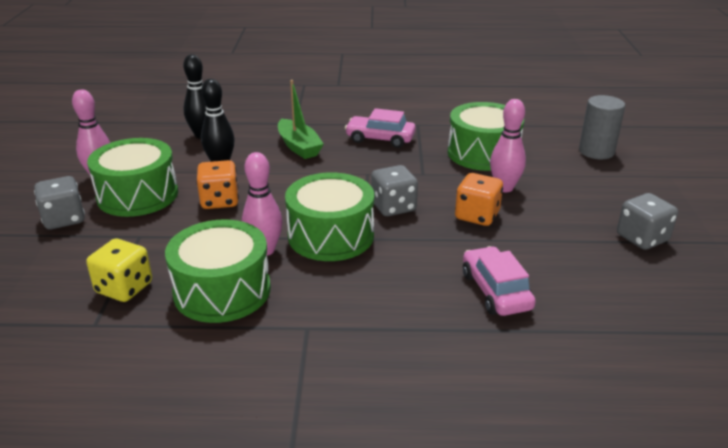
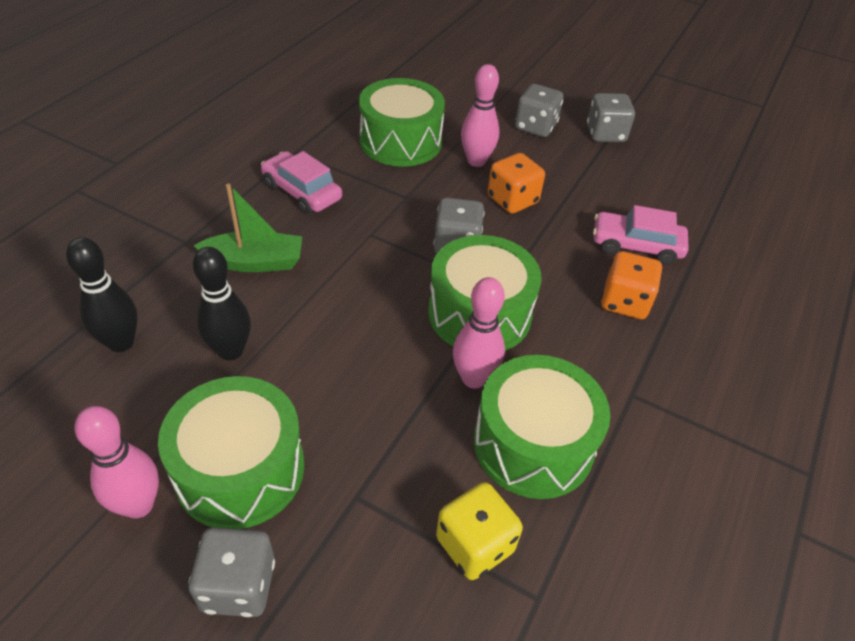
camera: 65 degrees left, 15 degrees up
orange dice [196,160,239,209] -> orange dice moved to [601,251,662,319]
pink car [345,108,416,148] -> pink car turned 90 degrees clockwise [261,151,342,214]
grey cylinder [579,95,625,159] -> none
none -> grey dice [515,84,563,137]

